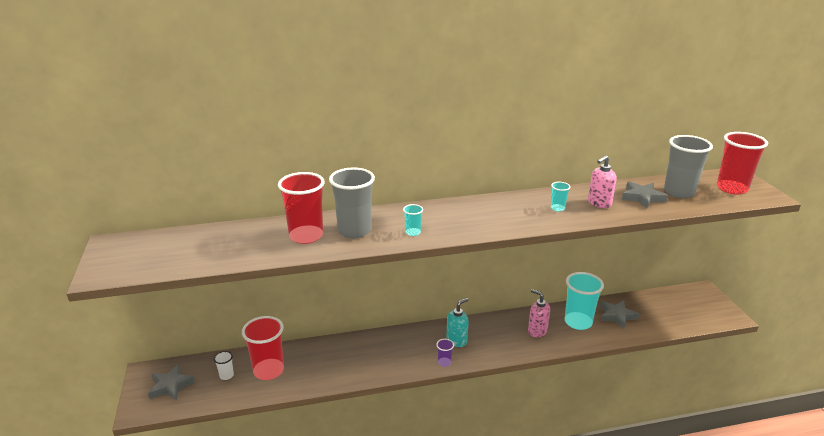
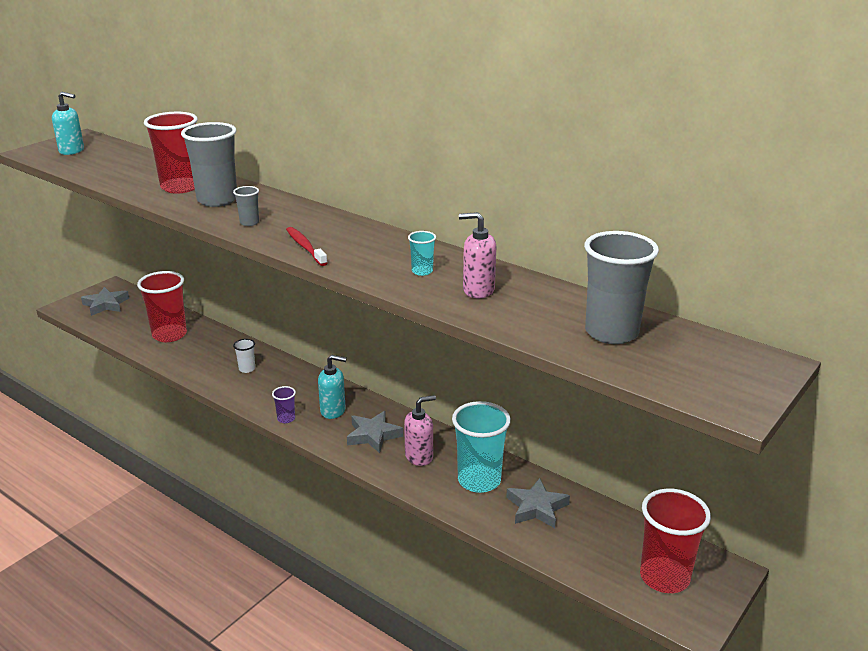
camera: 50 degrees right, 0 degrees up
white cup [214,351,234,380] -> white cup moved to [233,339,255,373]
turquoise cup [403,204,423,236] -> grey cup [233,186,259,226]
pink soap dispenser [528,289,550,337] -> pink soap dispenser turned 60 degrees clockwise [404,395,436,466]
grey star [622,182,668,208] -> grey star moved to [347,411,403,453]
red cup [717,132,768,195] -> red cup moved to [640,489,711,593]
none -> turquoise soap dispenser [52,92,84,155]
none -> red toothbrush [286,227,327,266]

